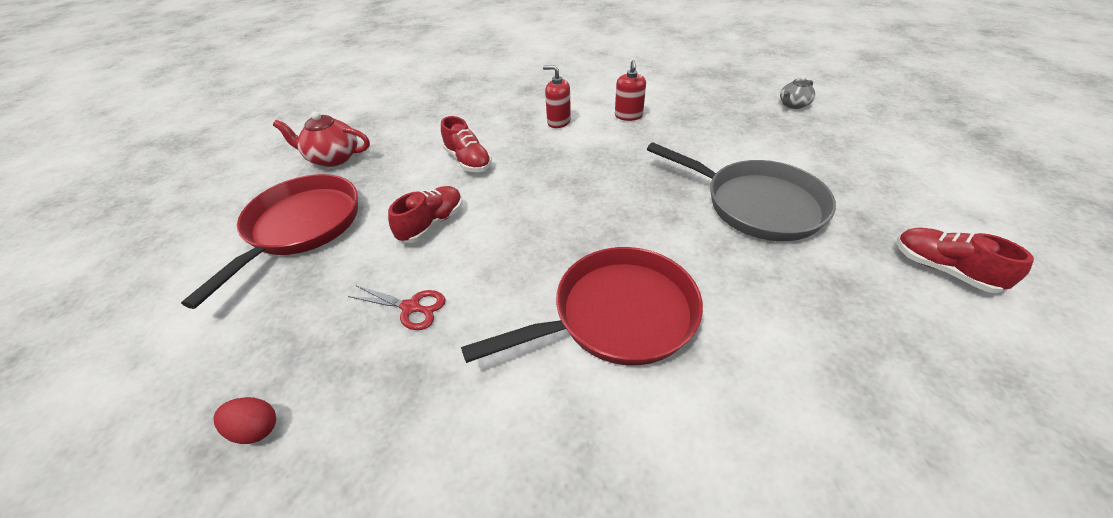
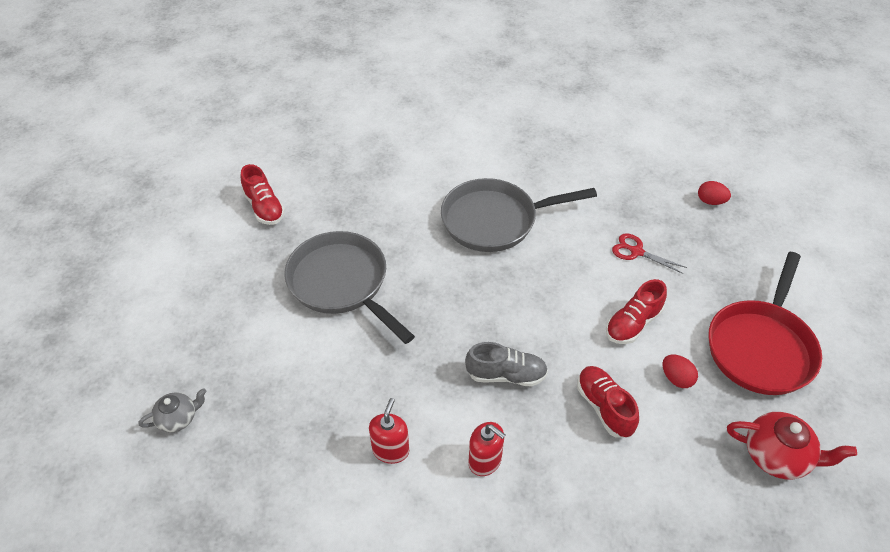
camera: 170 degrees left, 5 degrees up
red pan [461,247,703,365] -> grey pan [441,178,597,252]
none -> grey shoe [465,342,548,386]
none -> red egg [662,355,698,388]

